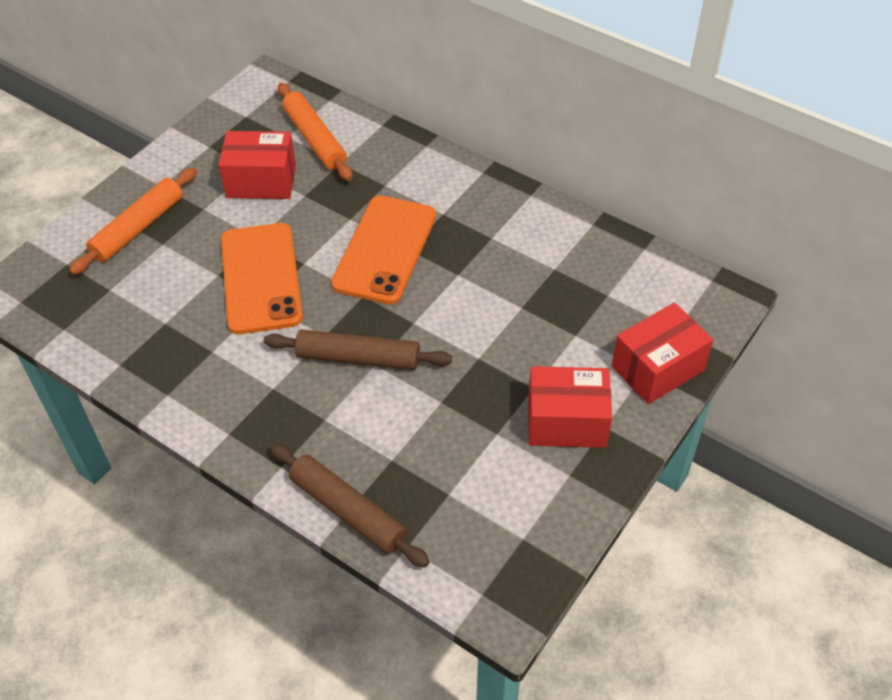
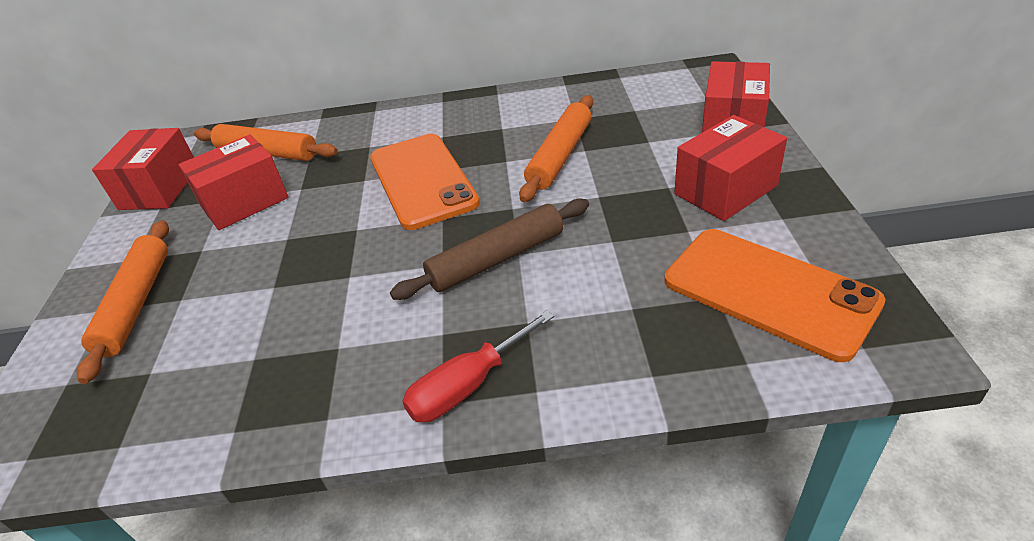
camera: 35 degrees left, 10 degrees down
orange phone [221,223,303,334] -> orange phone moved to [664,229,886,362]
brown rolling pin [270,443,430,567] -> none
none -> red box [92,128,194,210]
none -> red screwdriver [402,310,554,422]
none -> orange rolling pin [519,95,593,202]

